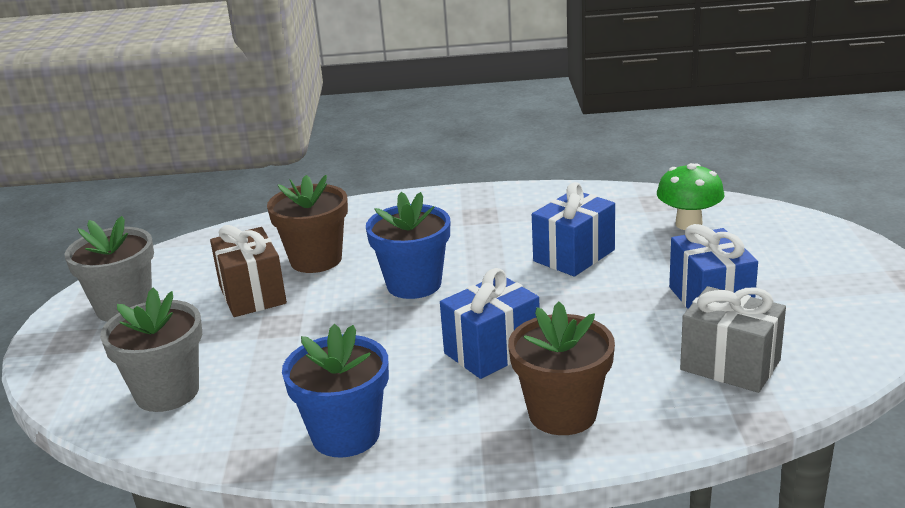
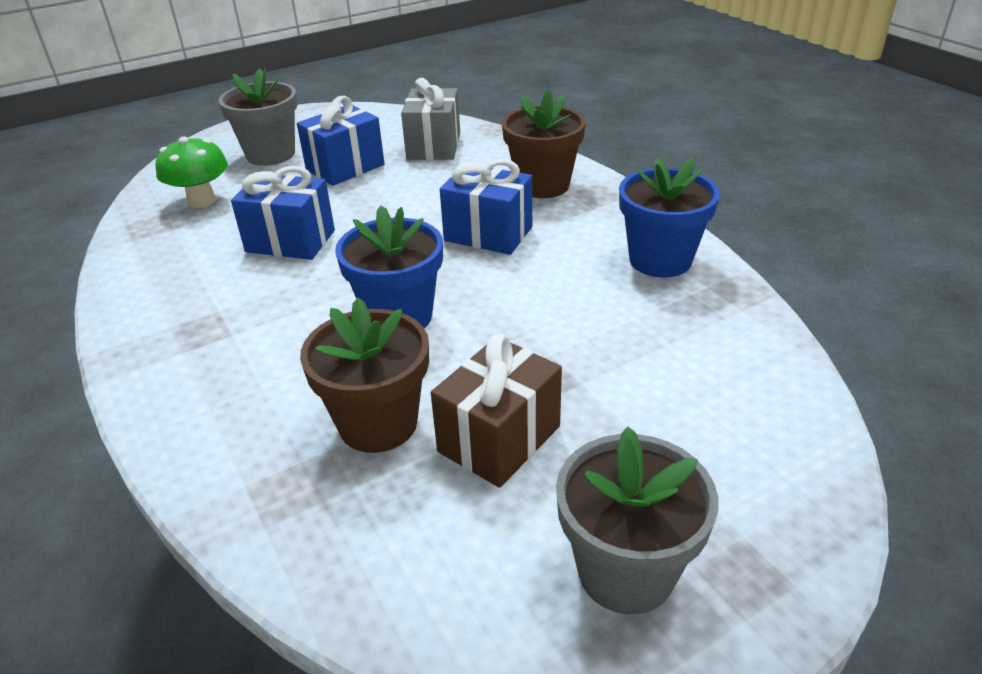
camera: 120 degrees left, 10 degrees up
grey flower pot [100,288,202,412] -> grey flower pot moved to [219,68,297,166]

